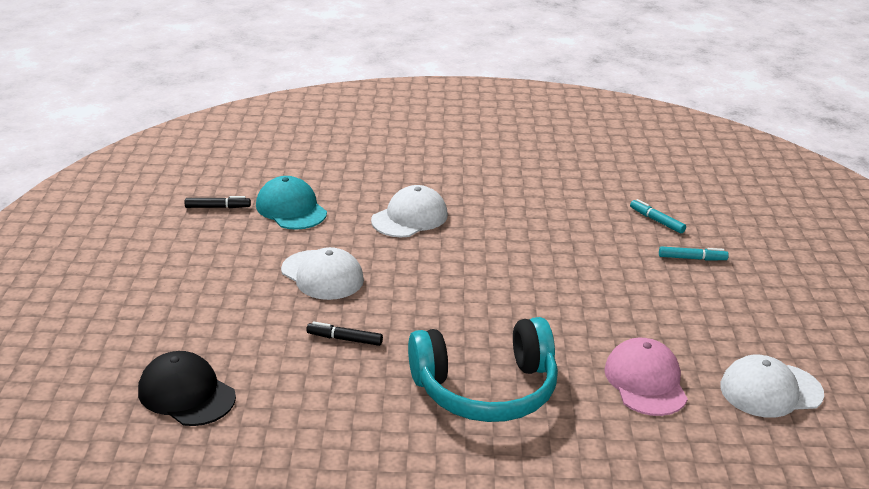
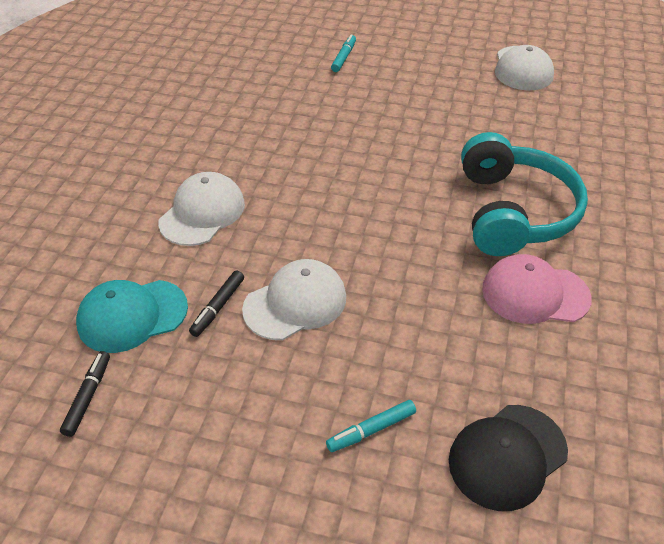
camera: 75 degrees left, 15 degrees up
black marker [306,322,383,346] -> black marker moved to [189,270,244,337]
white cap [371,185,448,237] -> white cap turned 60 degrees clockwise [158,172,245,246]
pink cap [604,338,688,416] -> pink cap moved to [482,254,592,324]
turquoise marker [630,199,686,233] -> turquoise marker moved to [326,400,416,452]

